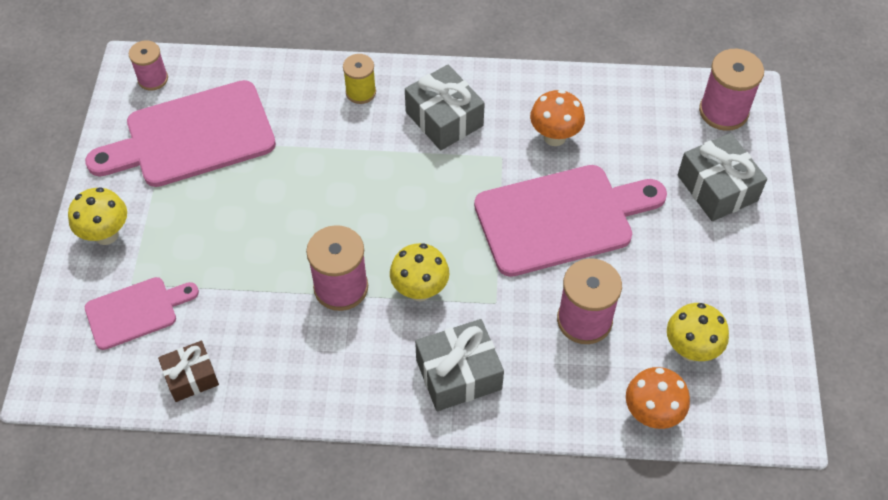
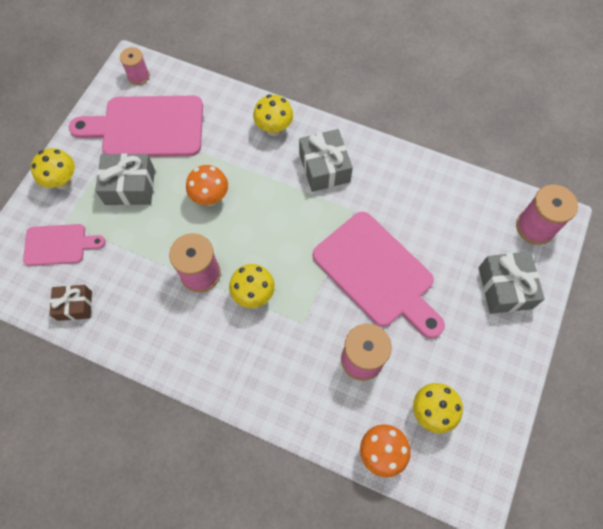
camera: 20 degrees right, 10 degrees up
yellow spool [343,54,376,104] -> yellow mushroom [253,95,293,136]
grey gift [415,319,504,411] -> grey gift moved to [95,153,155,205]
pink cutting board [474,165,667,277] -> pink cutting board turned 45 degrees clockwise [313,212,445,339]
orange mushroom [530,89,585,146] -> orange mushroom moved to [186,165,228,206]

